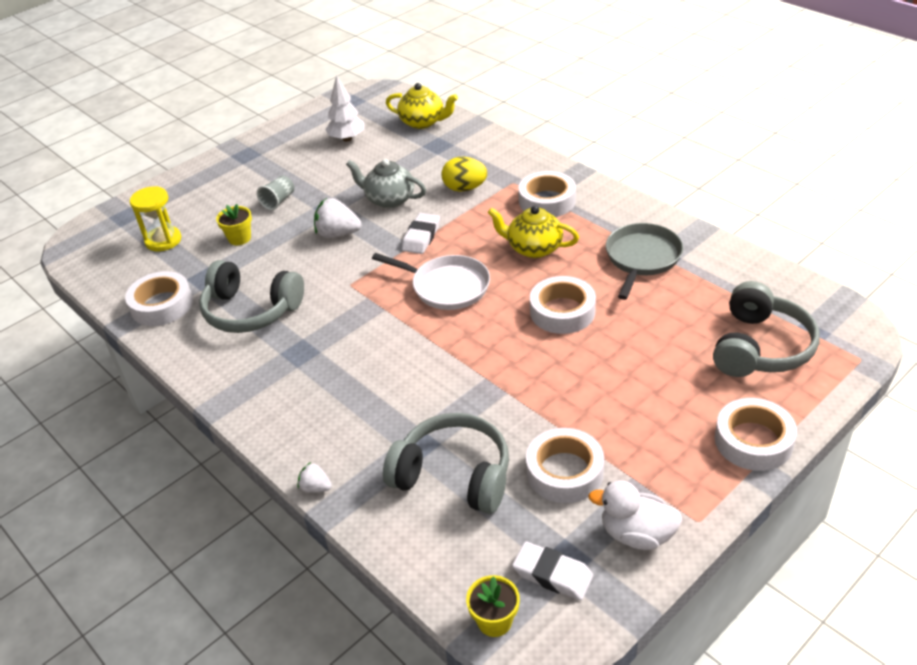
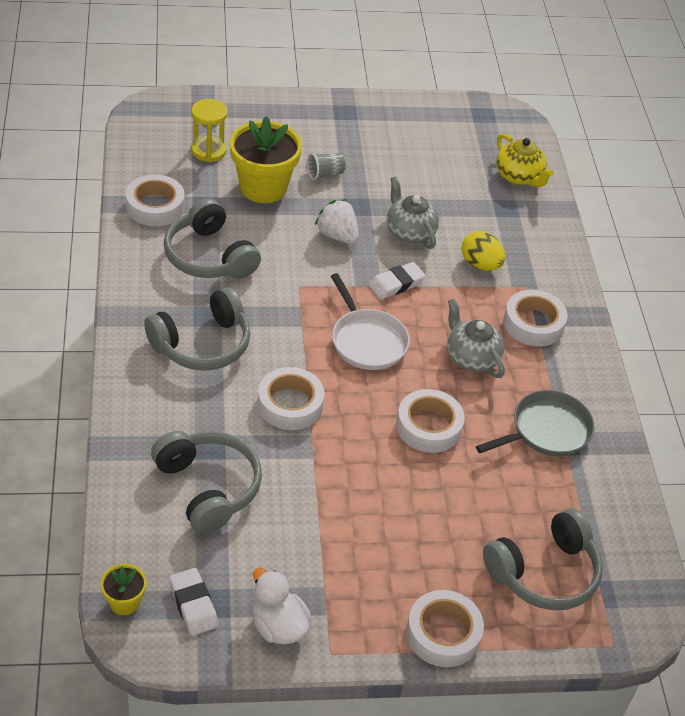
camera: 30 degrees right, 5 degrees up
yellow flower pot [216,204,252,245] -> yellow flower pot [230,116,302,203], size x2.08
white strawberry [297,462,332,492] -> none
white tree [325,75,365,142] -> none
yellow teapot [488,206,579,258] -> grey teapot [447,299,505,378]
white tape [526,428,604,503] -> white tape moved to [257,367,325,430]
none -> grey headphones [144,287,250,371]

